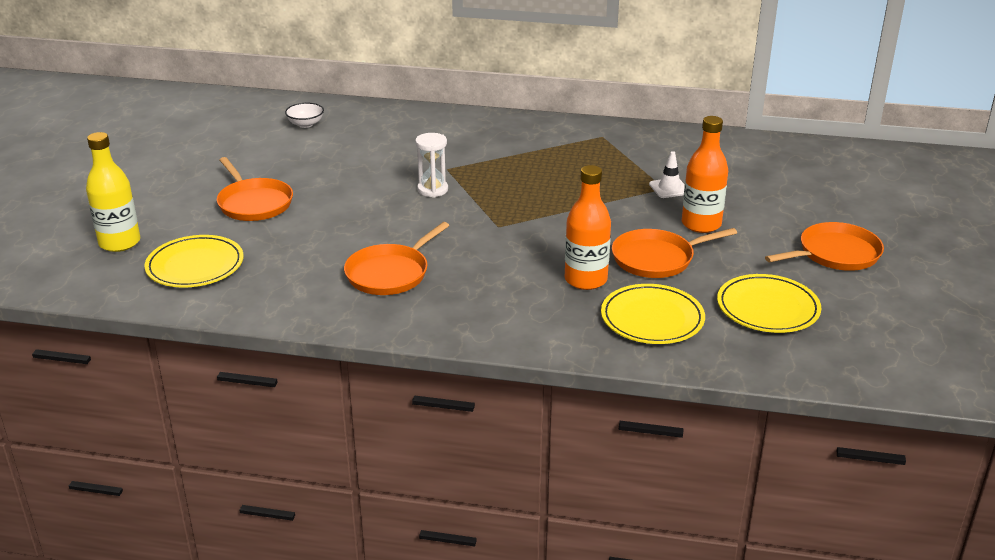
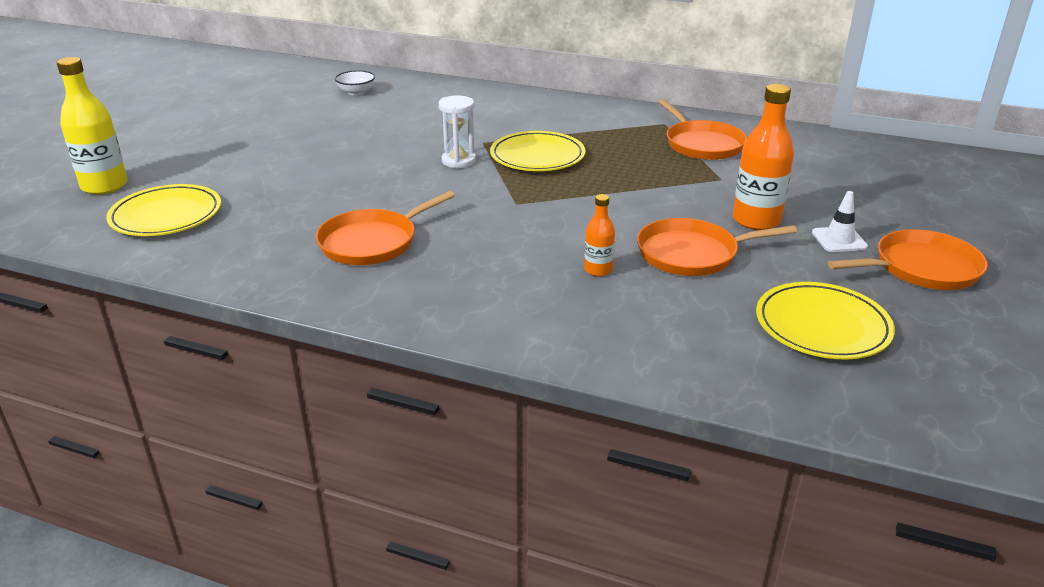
camera: 10 degrees right, 0 degrees up
orange pan [217,157,293,221] -> orange pan moved to [658,99,747,160]
orange bottle [565,165,611,290] -> orange bottle [584,194,615,277], size x0.54
yellow plate [601,284,705,344] -> yellow plate moved to [490,131,586,171]
white traffic cone [649,151,685,198] -> white traffic cone moved to [812,191,868,252]

